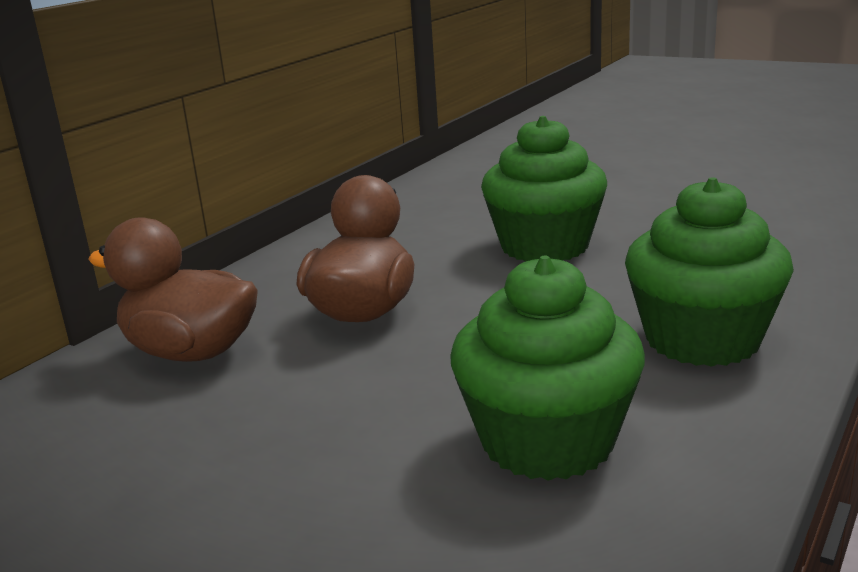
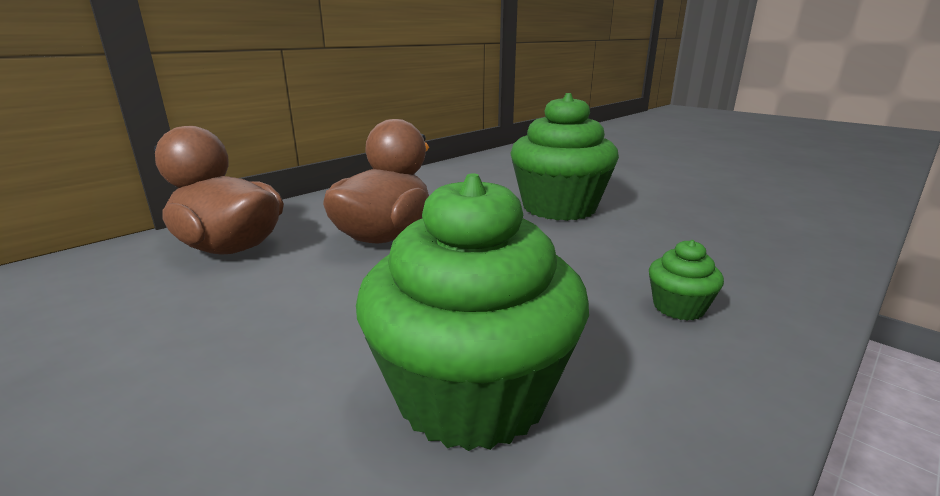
camera: 10 degrees right, 0 degrees up
green cupcake [625,177,794,367] -> green cupcake [649,240,724,320], size x0.43

